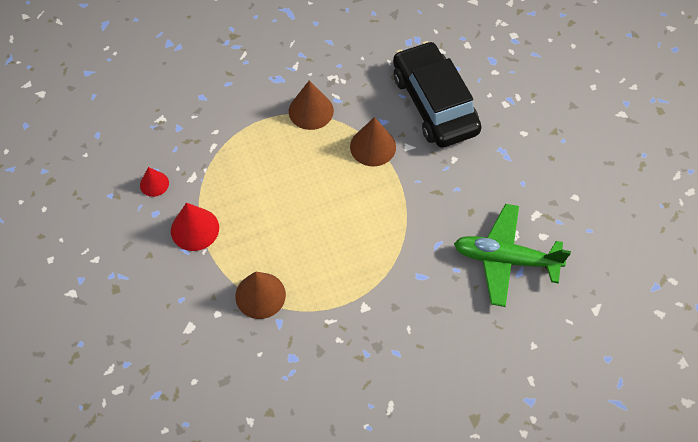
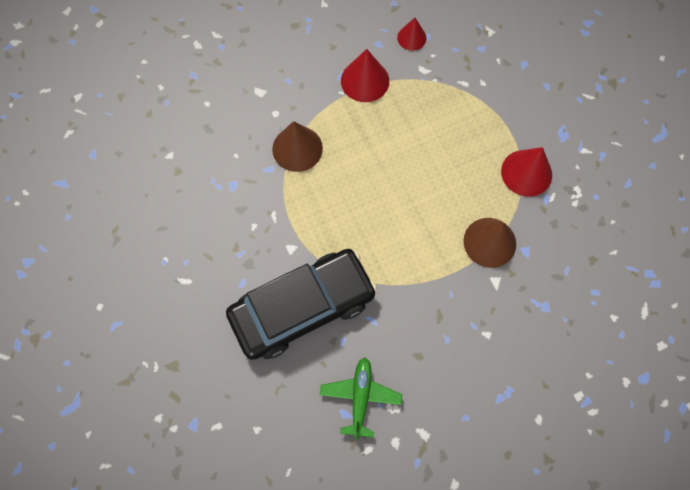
camera: 85 degrees right, 10 degrees up
brown cone [289,80,334,130] -> red cone [501,147,552,197]
black car [393,41,482,148] -> black car moved to [226,249,377,360]
green plane [454,204,571,307] -> green plane [320,357,402,439], size x0.63

